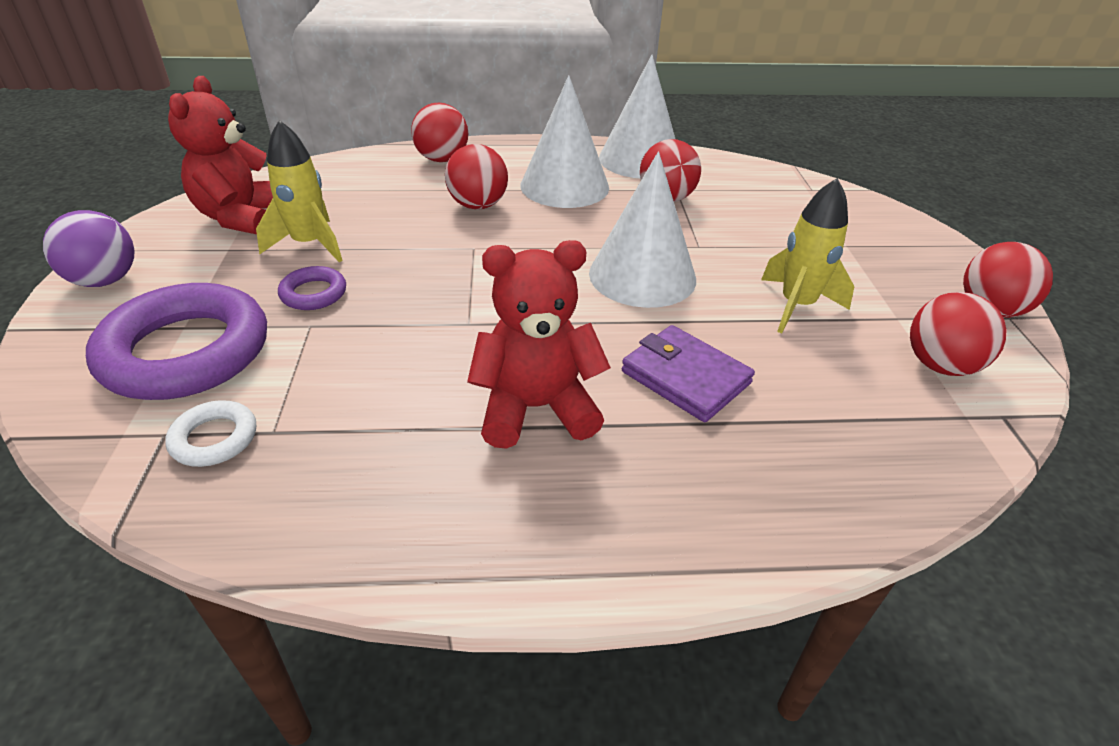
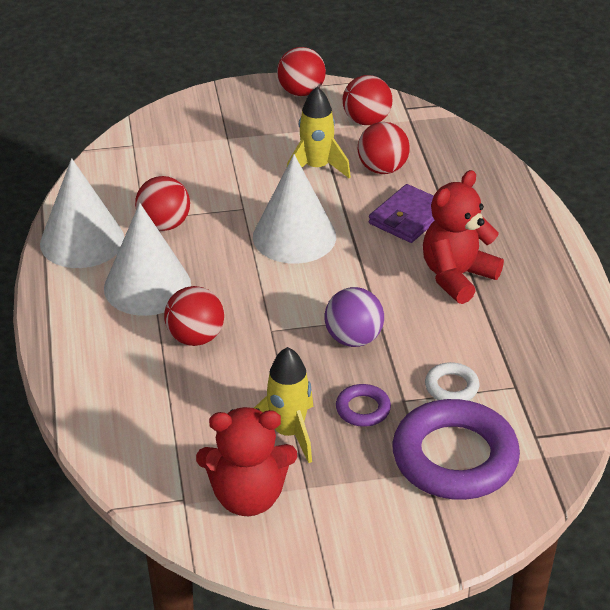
camera: 95 degrees left, 0 degrees up
purple ball [43,210,135,287] -> purple ball moved to [325,287,384,347]
white ring [165,400,256,467] -> white ring moved to [425,362,479,401]
red ball [411,103,468,162] -> red ball moved to [358,122,410,174]
red teddy bear [467,240,611,449] -> red teddy bear turned 60 degrees clockwise [423,170,504,304]

